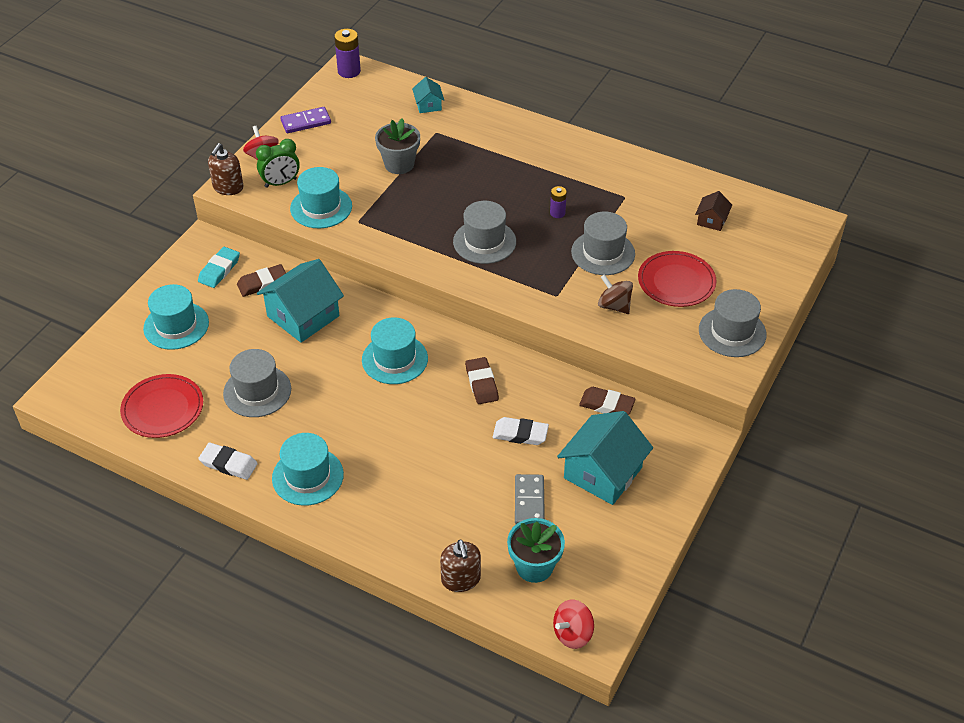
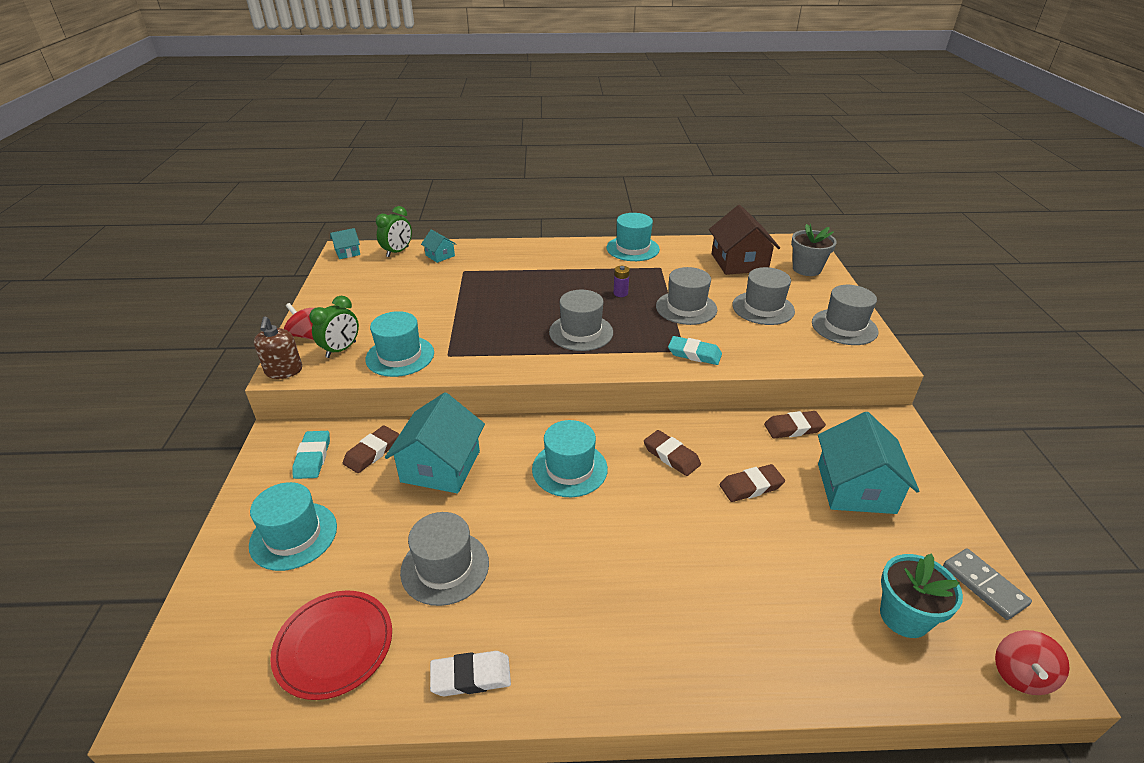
camera: 30 degrees left, 10 degrees down
turquoise hat [272,433,344,506] -> turquoise hat moved to [607,213,660,261]
purple domino [280,107,331,133] -> none
purple battery [334,29,361,78] -> turquoise house [330,228,360,259]
grey flower pot [375,118,420,174] -> grey flower pot moved to [791,224,837,276]
brown soap dispenser [440,539,481,592] -> none
white eraser [493,417,549,445] -> brown eraser [719,464,785,502]
grey domino [515,474,545,524] -> grey domino moved to [943,548,1032,620]
brown spinning top [598,274,633,314] -> none
red plate [638,251,716,307] -> grey hat [732,267,795,325]
brown house [695,191,732,231] -> brown house [709,205,780,275], size x2.05
none -> green clock [376,206,412,257]
none -> turquoise eraser [668,336,722,365]

